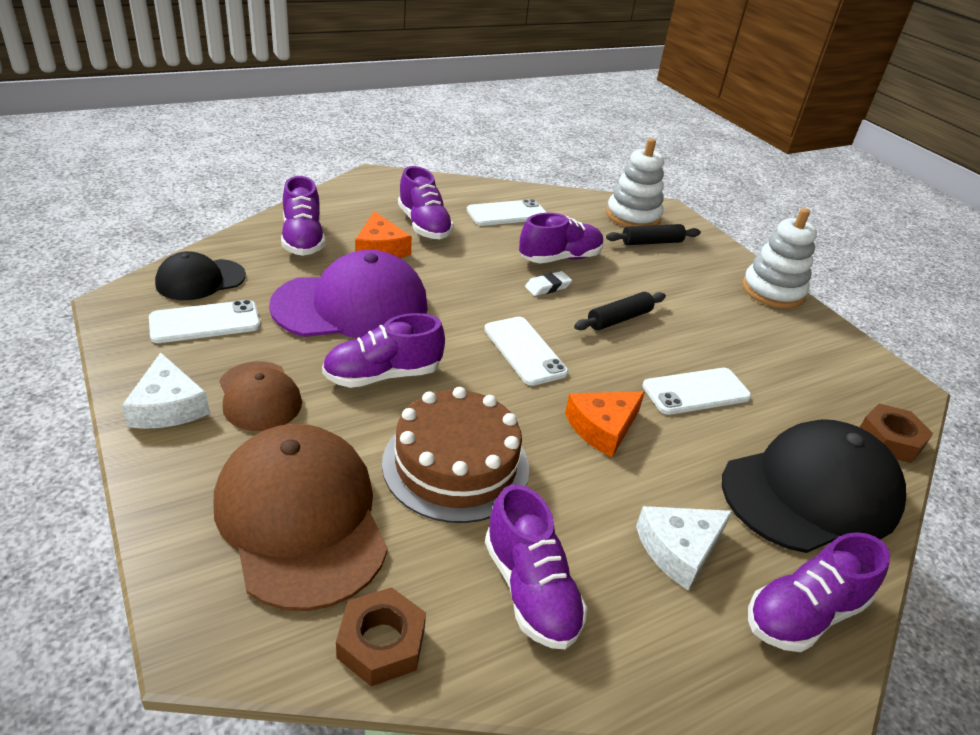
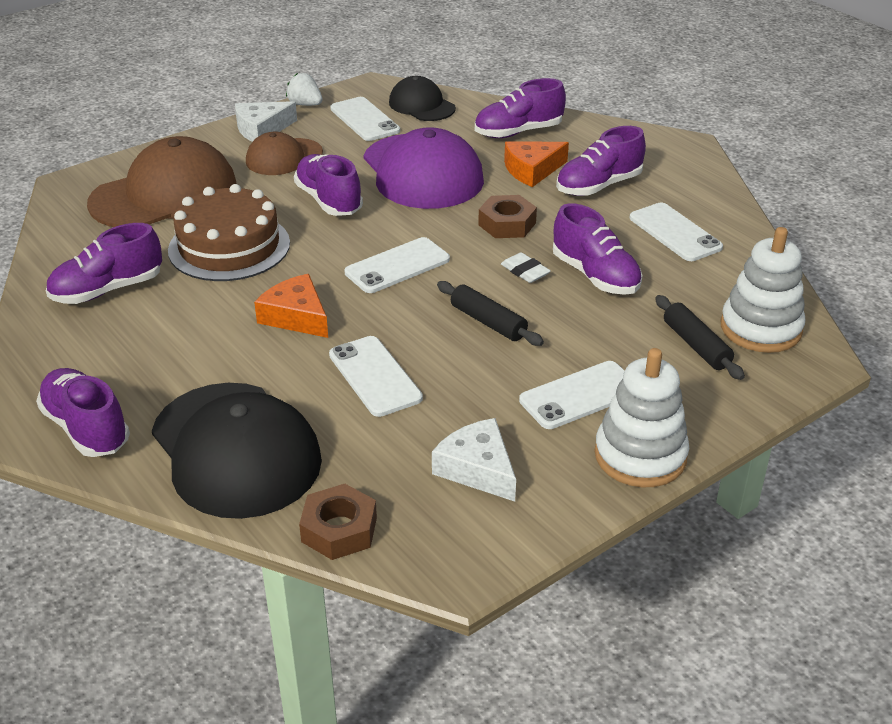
camera: 85 degrees right, 0 degrees up
brown nut [336,587,426,686] -> brown nut moved to [478,195,537,238]
white cheese [636,506,732,590] -> white cheese moved to [432,418,516,502]
none -> white strawberry [286,73,322,106]
none -> white phone [519,361,625,429]

